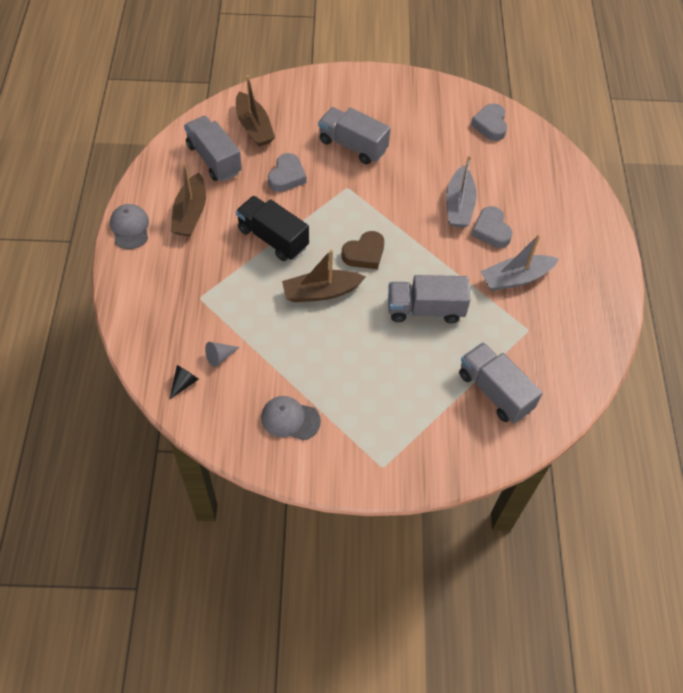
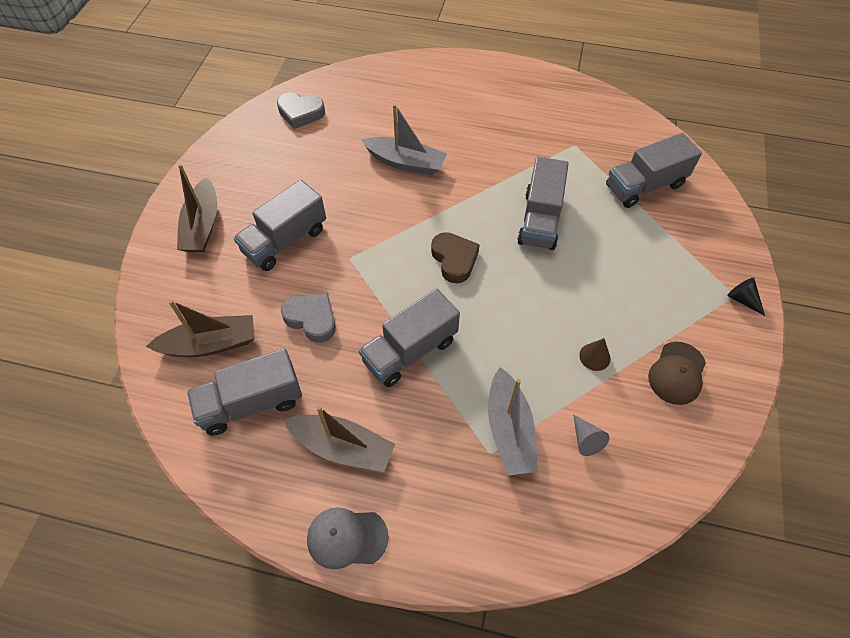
camera: 75 degrees left, 0 degrees up
black cone [169,365,199,400] -> black cone moved to [727,278,765,316]
black truck [236,196,309,261] -> grey truck [359,289,460,387]
grey cap [261,396,321,440] -> brown cap [648,342,706,405]
brown boat [282,249,366,302] -> brown boat moved to [177,164,217,252]
grey heart [471,206,513,248] -> none
grey boat [480,235,559,291] -> grey boat moved to [488,367,538,476]
none -> brown cone [579,338,610,371]

